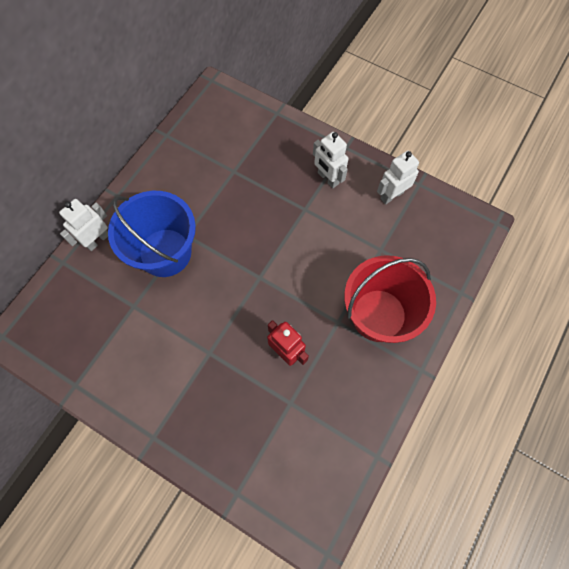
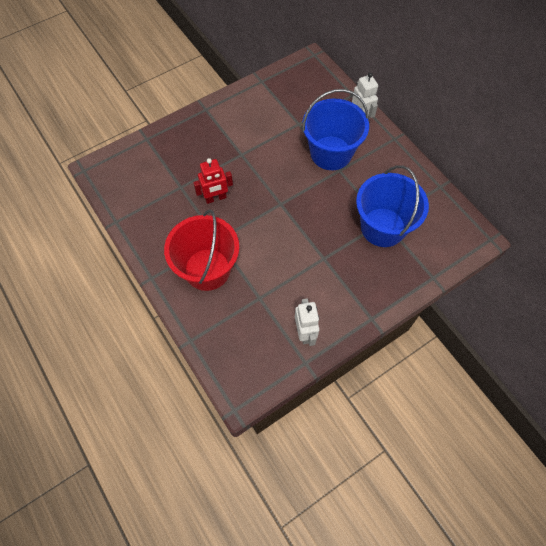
camera: 115 degrees right, 5 degrees down
white robot [313,132,349,188] -> none
none -> blue bucket [356,165,429,247]

